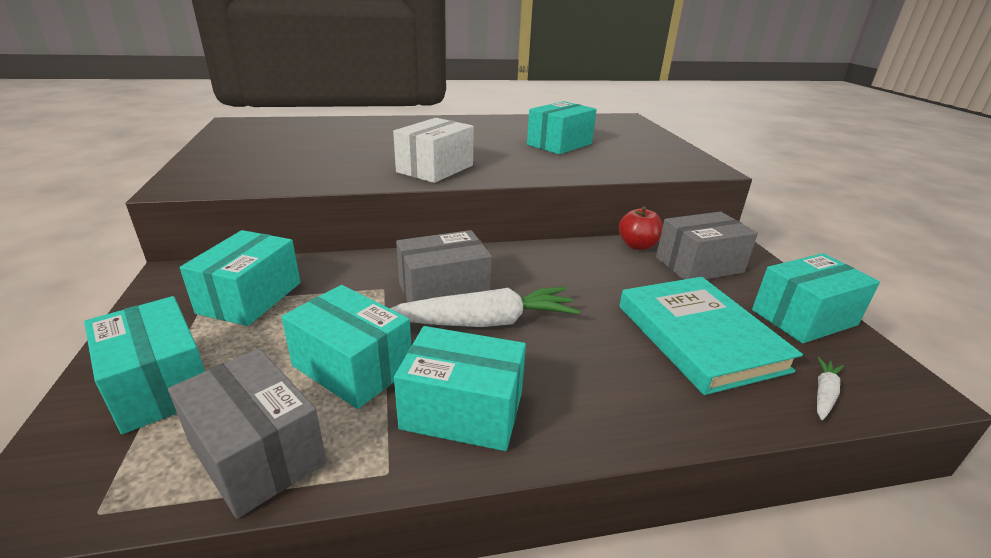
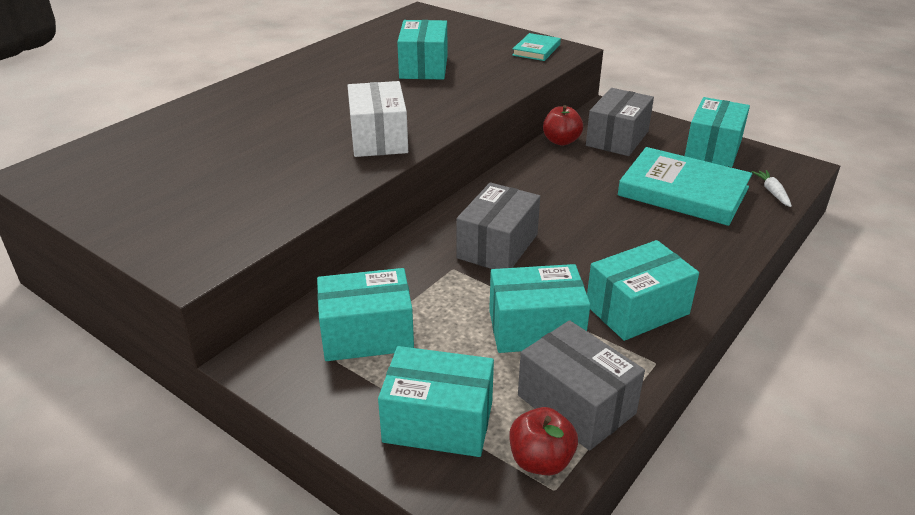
camera: 40 degrees left, 5 degrees up
grey box [168,348,327,519] -> grey box turned 45 degrees clockwise [518,320,645,451]
turquoise box [180,230,300,326] -> turquoise box turned 75 degrees counterclockwise [317,268,414,361]
white carrot [390,287,580,327] -> none
none -> red apple [510,407,578,476]
none -> turquoise book [512,33,561,61]

